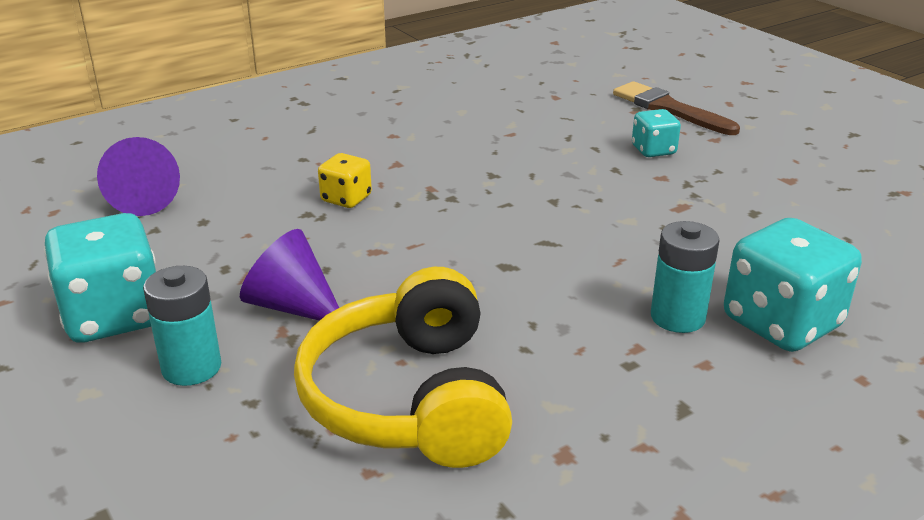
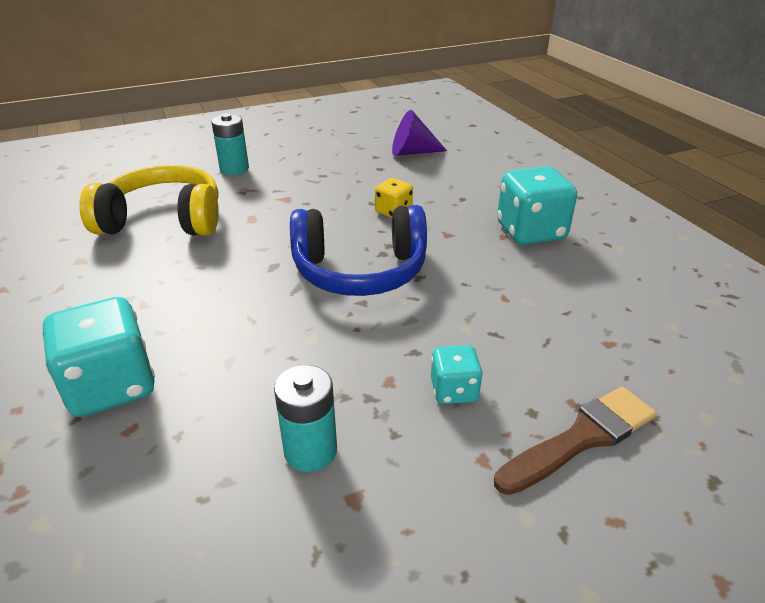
camera: 100 degrees right, 5 degrees up
turquoise dice [44,213,156,342] -> turquoise dice moved to [497,166,577,245]
purple cone [240,229,339,321] -> none
turquoise battery [651,221,720,333] -> turquoise battery moved to [274,365,337,472]
none -> blue headphones [290,205,427,296]

